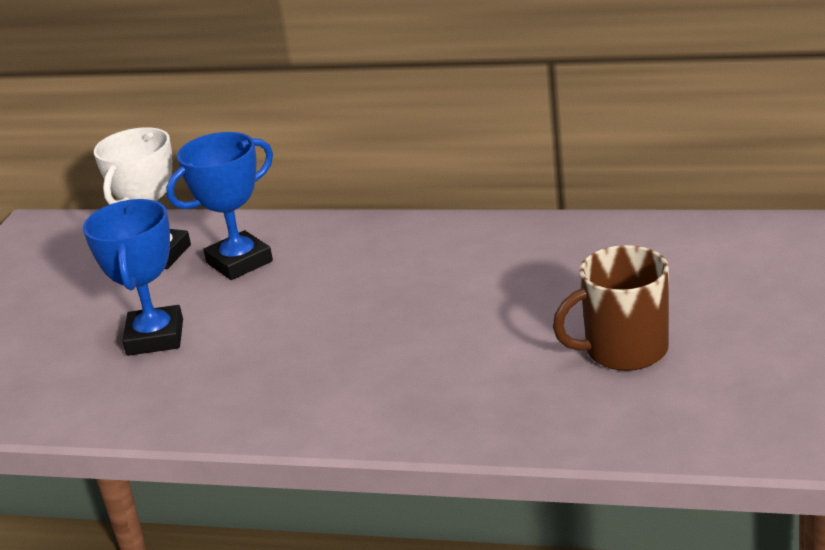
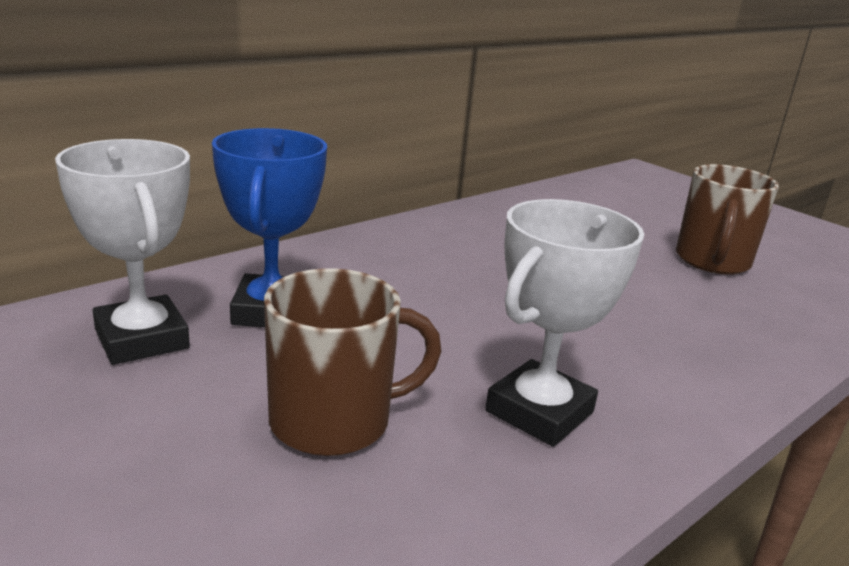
camera: 60 degrees left, 5 degrees down
blue trophy [83,199,183,356] -> brown mug [264,268,442,456]
none -> white trophy [485,199,644,447]

